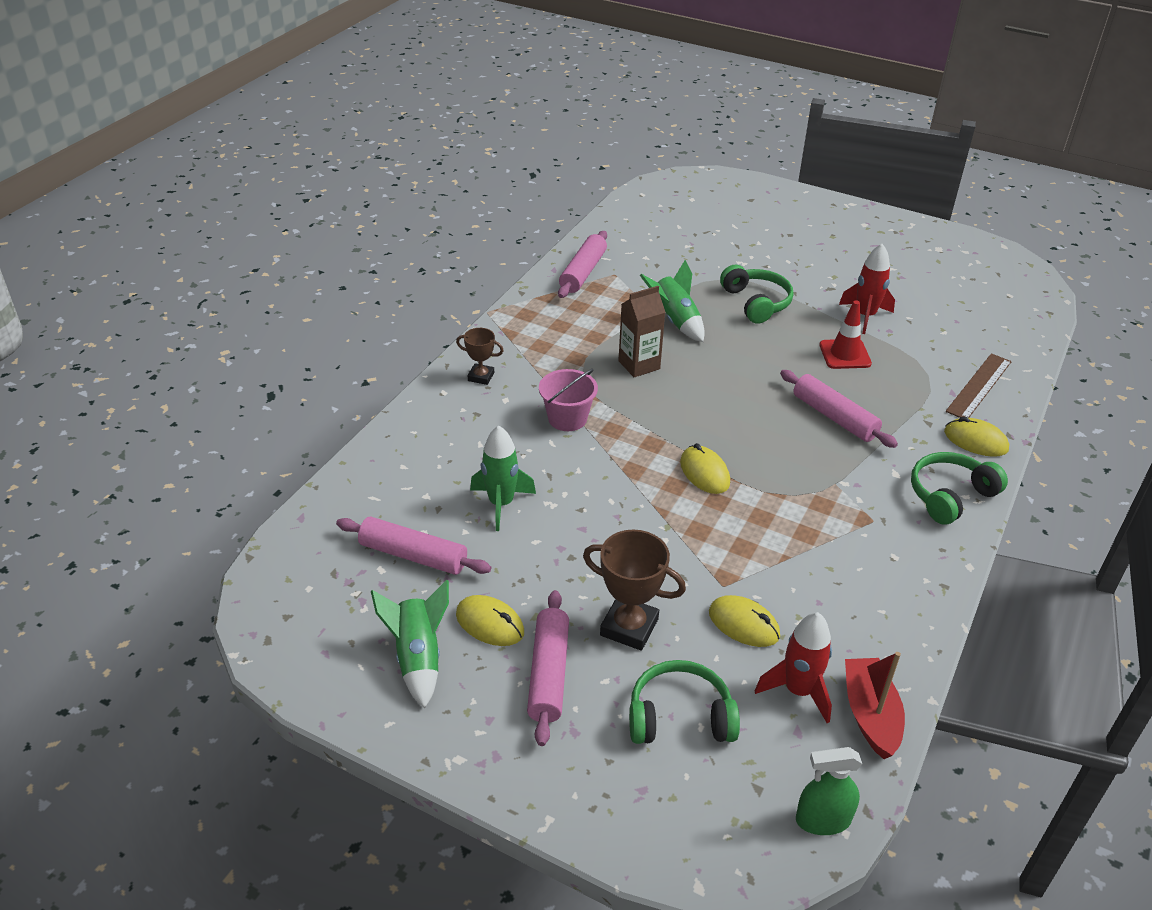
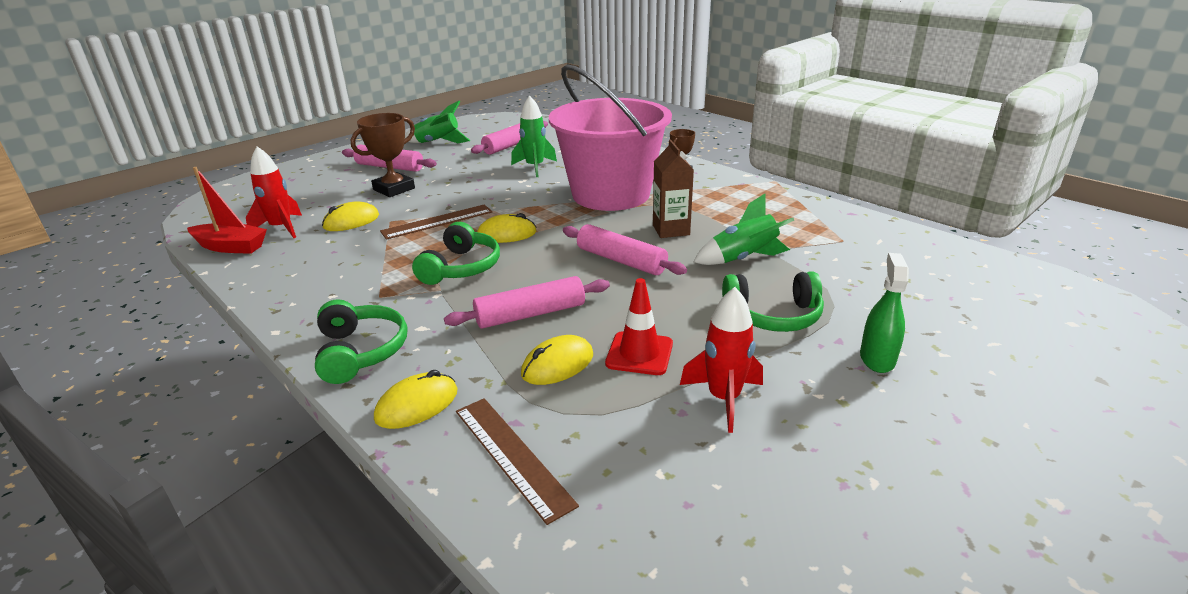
camera: 110 degrees right, 10 degrees down
yellow mouse [456,595,524,646] -> yellow mouse moved to [521,335,593,385]
pink bucket [539,369,598,431] -> pink bucket [549,64,672,211], size x2.39
pink rolling pin [558,231,607,298] -> pink rolling pin moved to [563,224,687,275]
green headphones [629,660,740,744] -> green headphones moved to [412,222,500,285]
green spray bottle [796,747,862,835] -> green spray bottle moved to [860,253,909,373]
none -> brown ruler [380,204,492,240]

